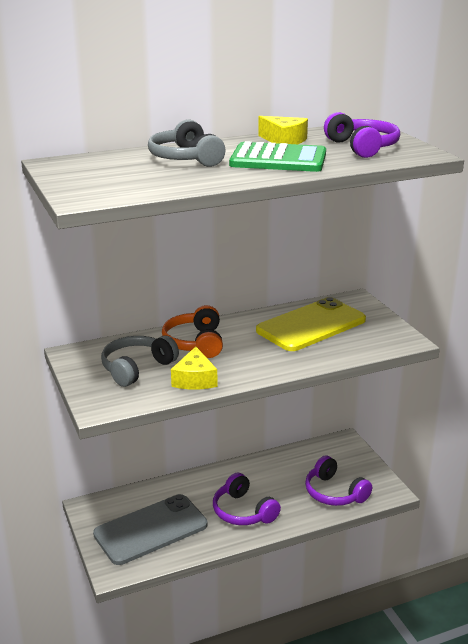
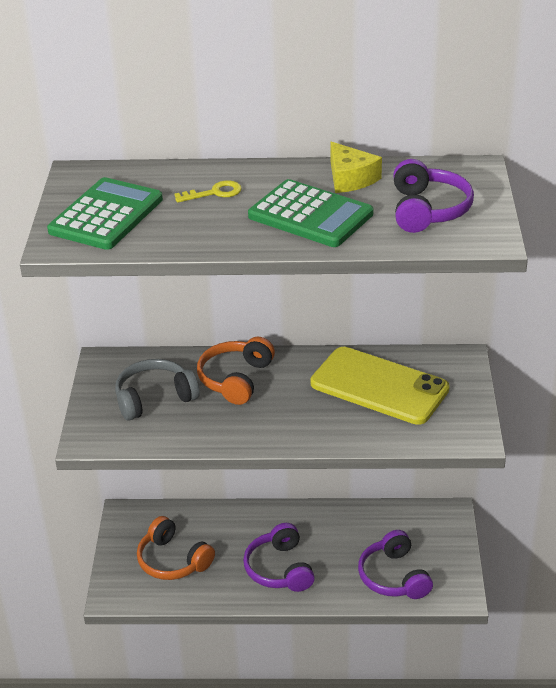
camera: 25 degrees right, 10 degrees up
grey phone [93,494,208,565] -> orange headphones [137,516,215,580]
grey headphones [148,119,225,167] -> yellow key [175,180,242,203]
yellow cheese [171,347,218,389] -> none
yellow phone [256,297,366,351] -> yellow phone turned 45 degrees clockwise [310,347,450,425]
none -> green calculator [47,177,163,250]

